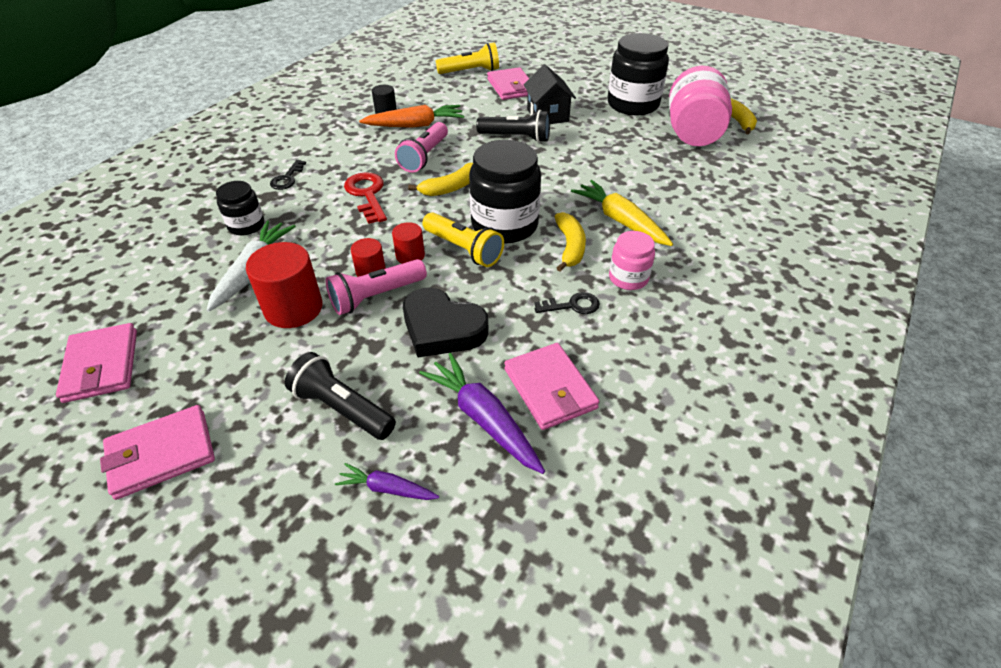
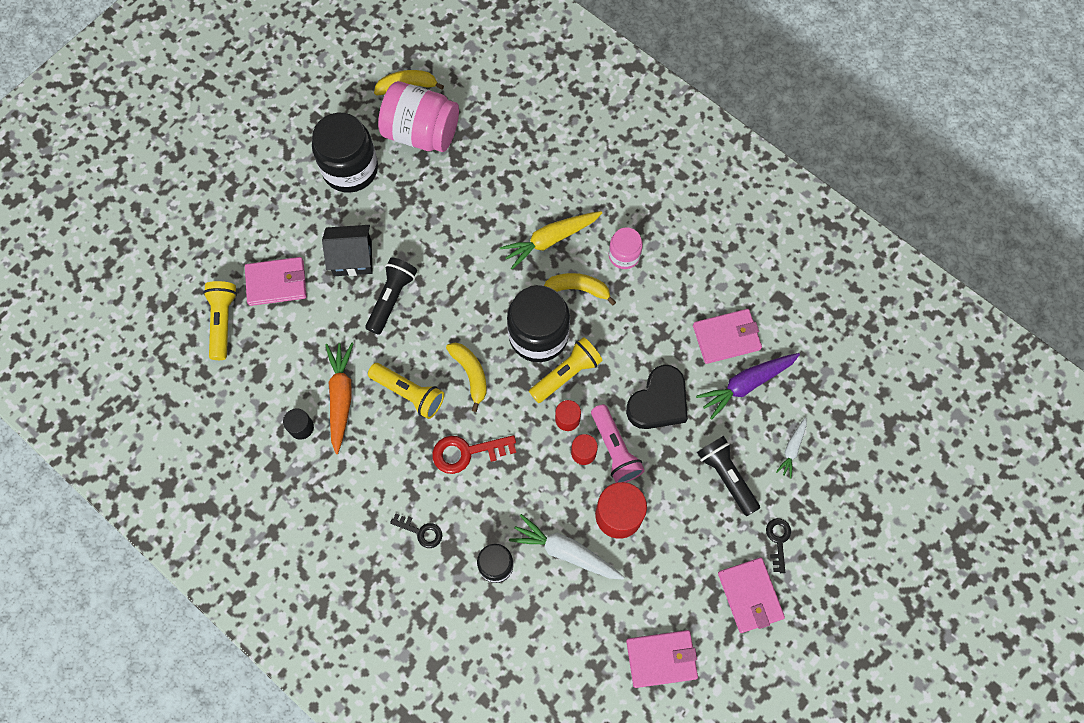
camera: 80 degrees left, 25 degrees up
black flashlight [285,352,396,440] -> black flashlight turned 105 degrees clockwise [697,436,760,516]
purple carrot [335,463,439,500] -> white carrot [776,417,807,479]
pink flashlight [395,122,448,173] -> yellow flashlight [368,363,444,419]
black key [534,292,600,314] -> black key moved to [766,518,791,573]

